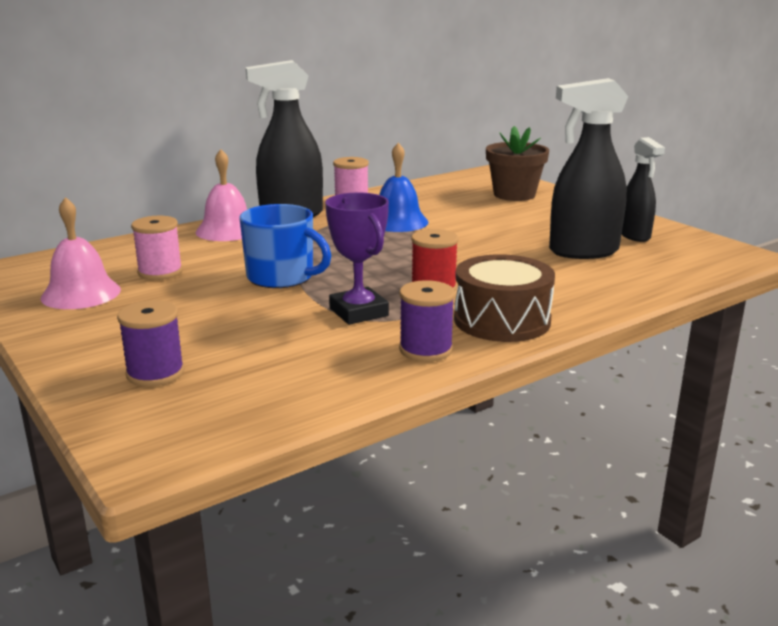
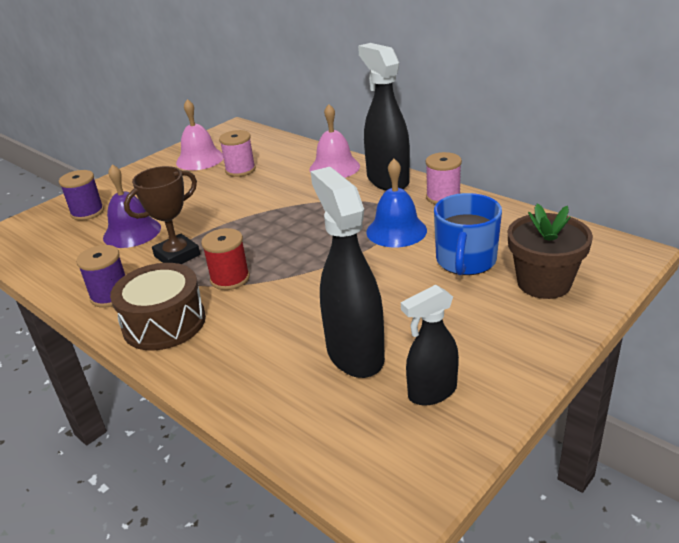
camera: 80 degrees right, 10 degrees up
blue mug [239,204,331,288] -> blue mug moved to [434,193,502,275]
purple trophy [325,192,389,325] -> brown trophy [124,166,200,264]
none -> purple bell [103,164,161,248]

